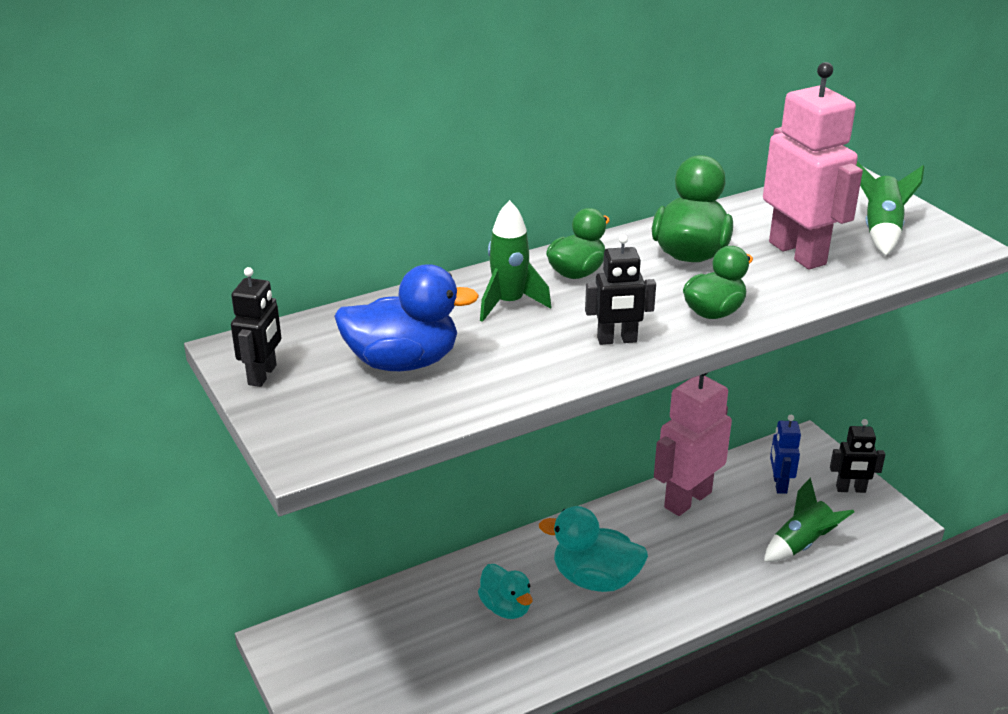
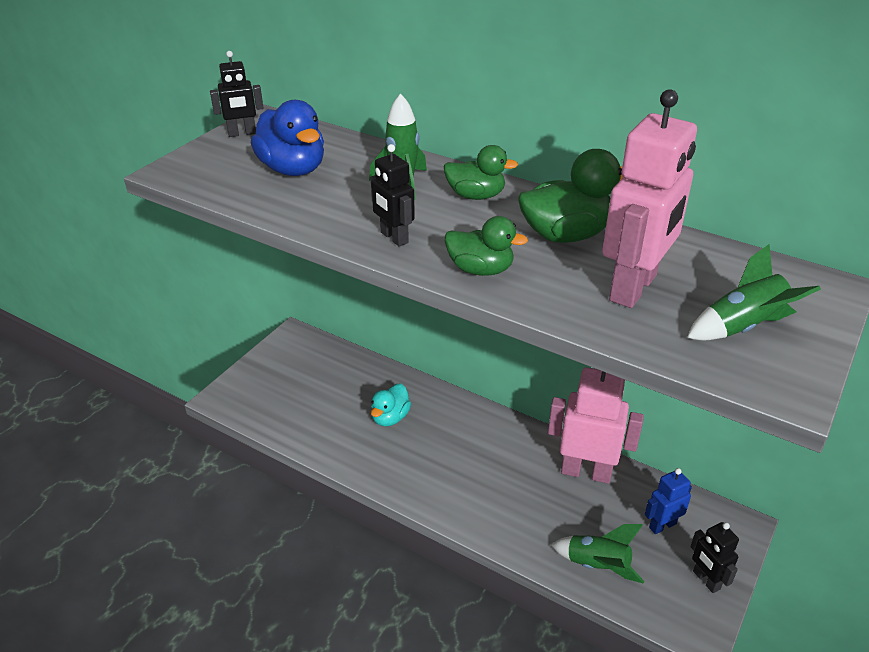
camera: 60 degrees right, 5 degrees up
turquoise duck [539,506,648,592] -> none

